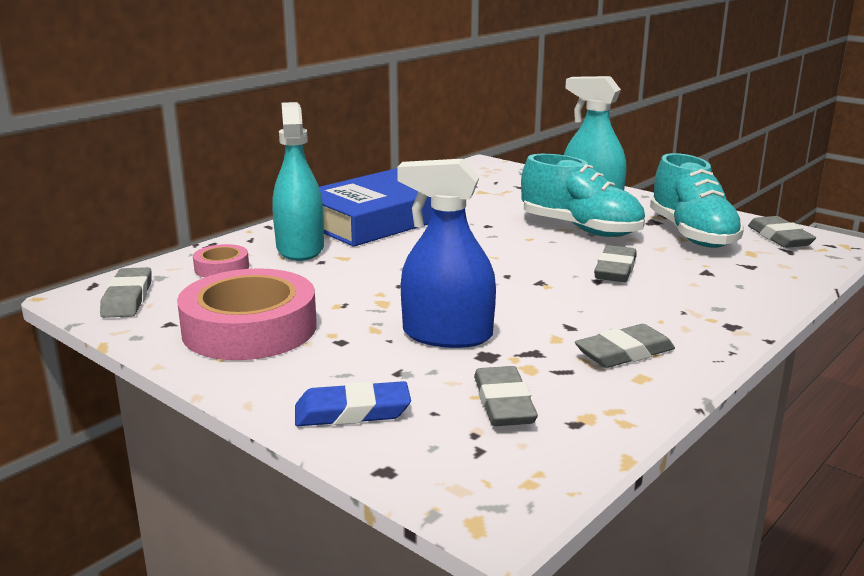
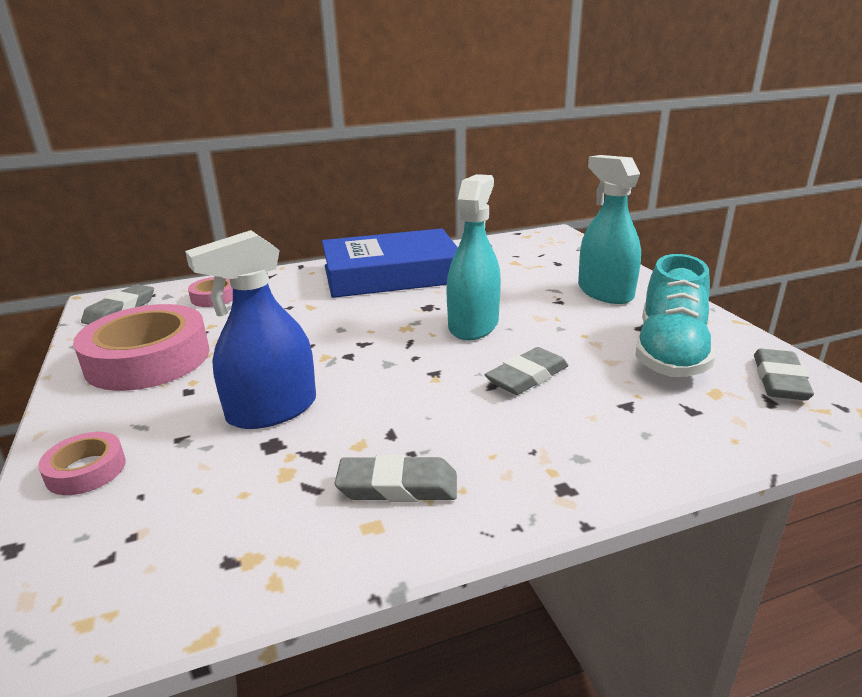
camera: 30 degrees right, 5 degrees up
turquoise spray bottle [272,102,324,261] -> turquoise spray bottle moved to [446,174,501,340]
blue eraser [295,381,411,426] -> pink tape [38,432,126,495]
blue spray bottle [397,159,496,348] -> blue spray bottle turned 75 degrees counterclockwise [185,230,316,429]
grey eraser [474,366,538,426] -> none
turquoise shoe [521,154,645,237] -> none

